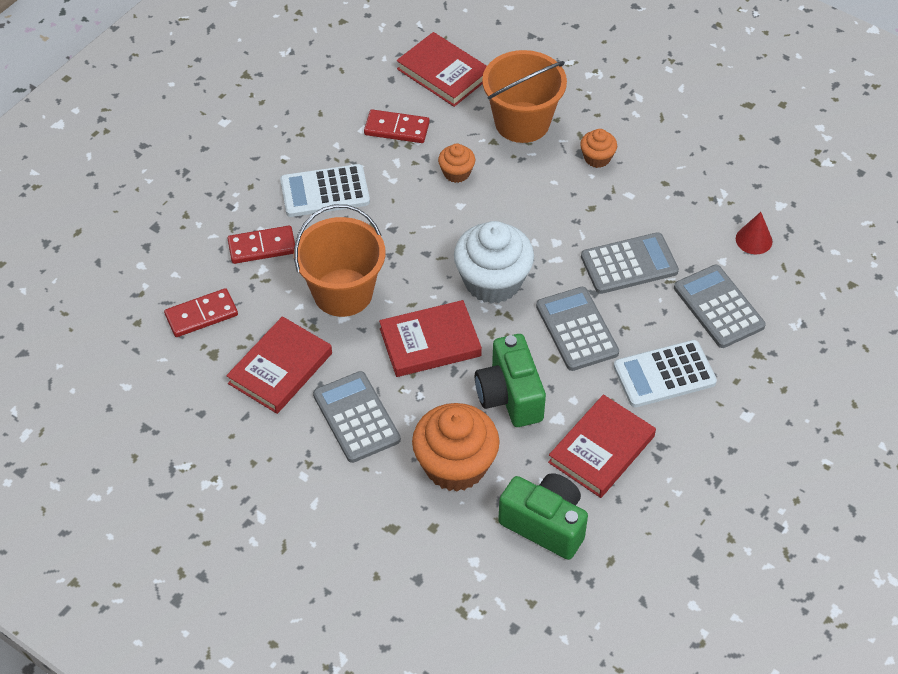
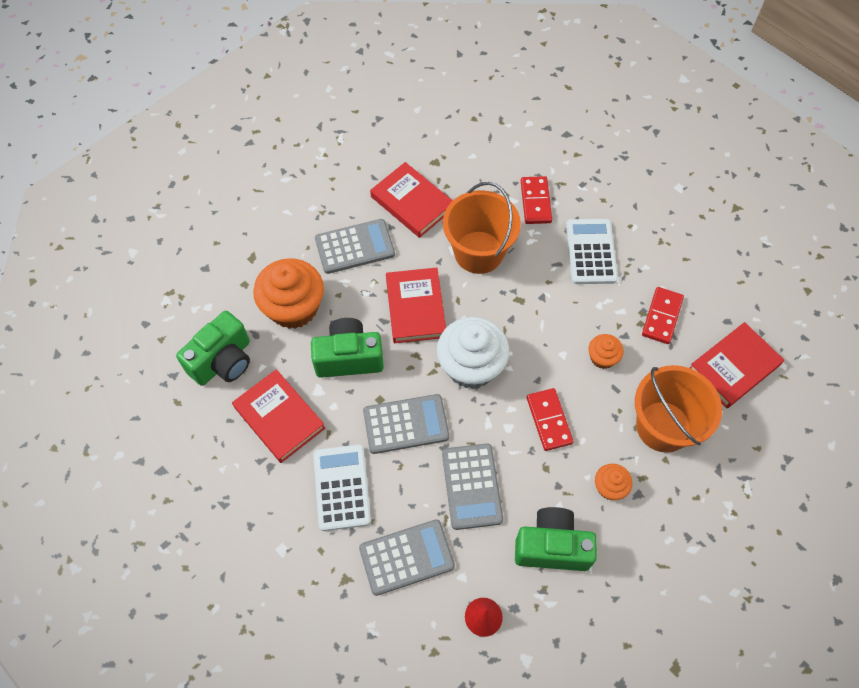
camera: 100 degrees right, 10 degrees up
red domino [164,288,238,337] -> red domino moved to [527,388,574,451]
none -> green camera [515,507,597,571]

